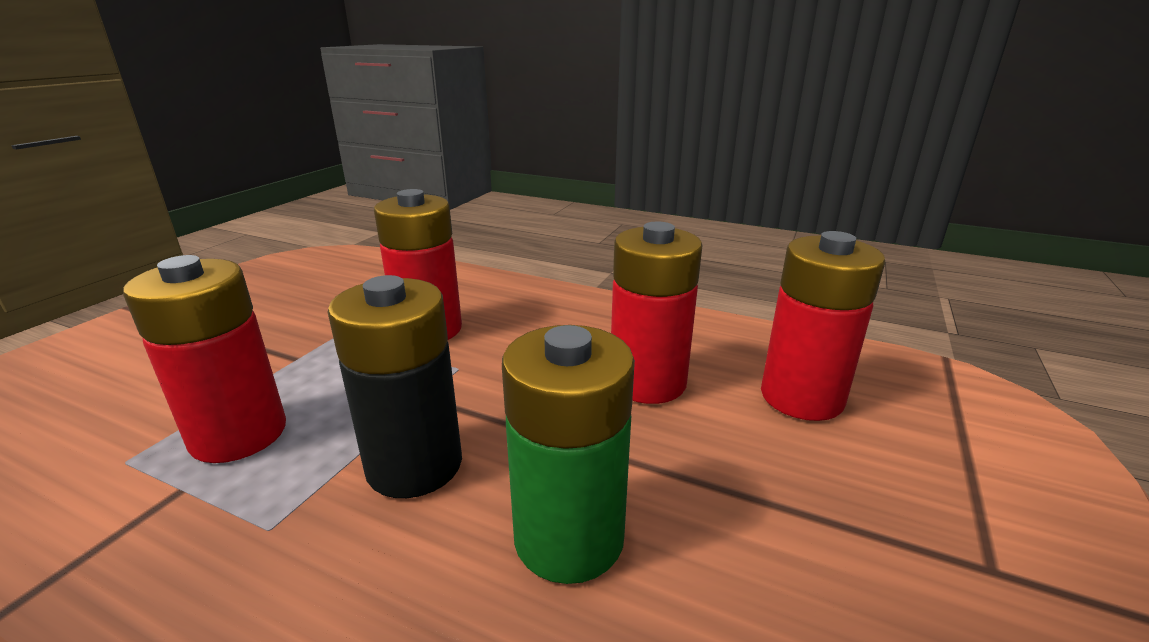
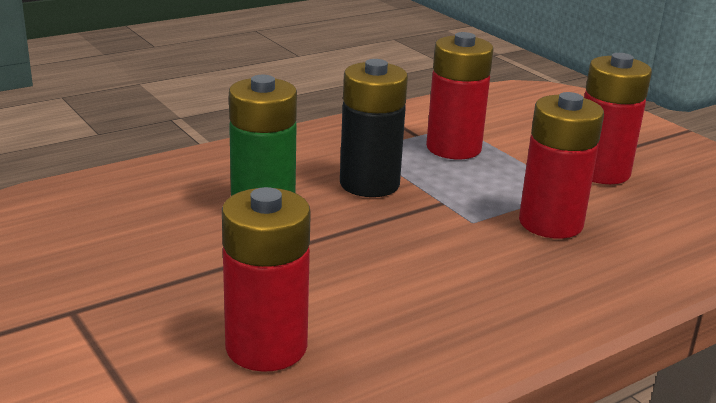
camera: 120 degrees right, 0 degrees up
red battery [611,222,702,404] -> red battery moved to [584,53,652,184]

